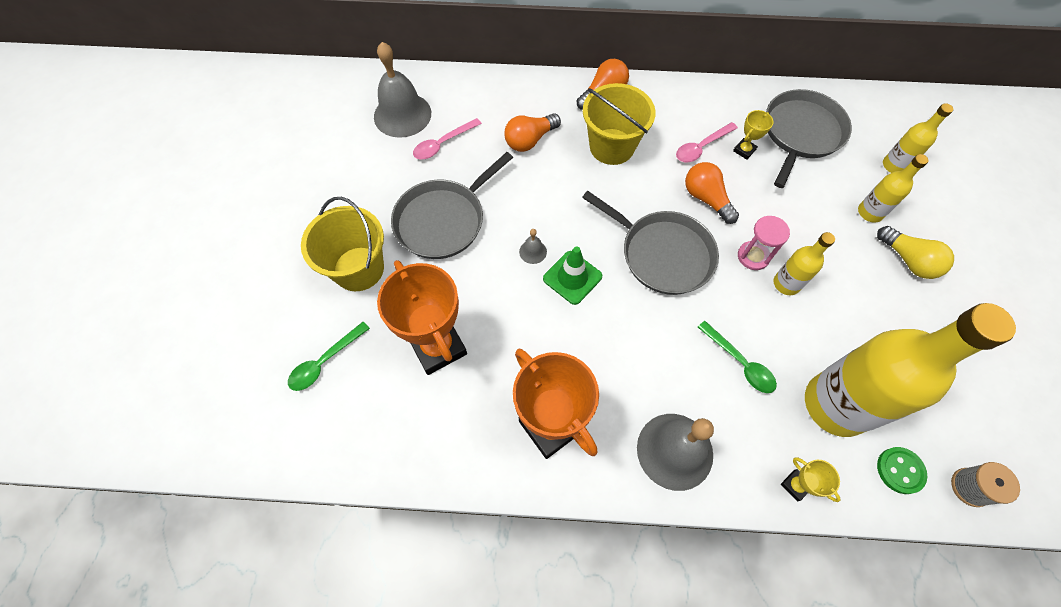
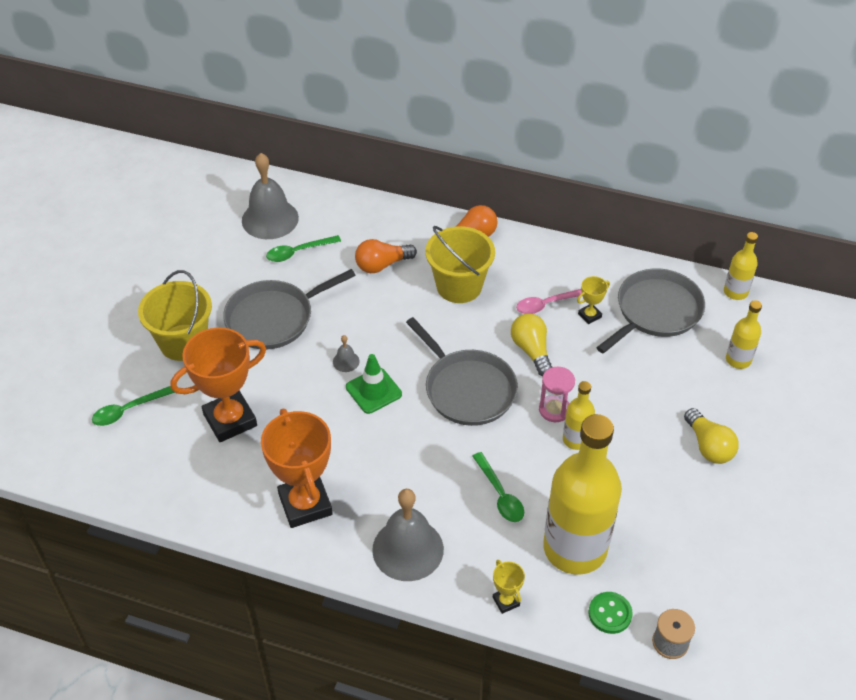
camera: 15 degrees right, 15 degrees down
orange trophy [377,260,467,375] -> orange trophy turned 75 degrees clockwise [170,328,266,442]
pink spoon [413,118,482,159] -> green spoon [266,235,341,262]
orange light bulb [685,162,739,224] -> yellow light bulb [511,313,552,376]
yellow bottle [858,154,928,223] -> yellow bottle moved to [724,232,758,300]

